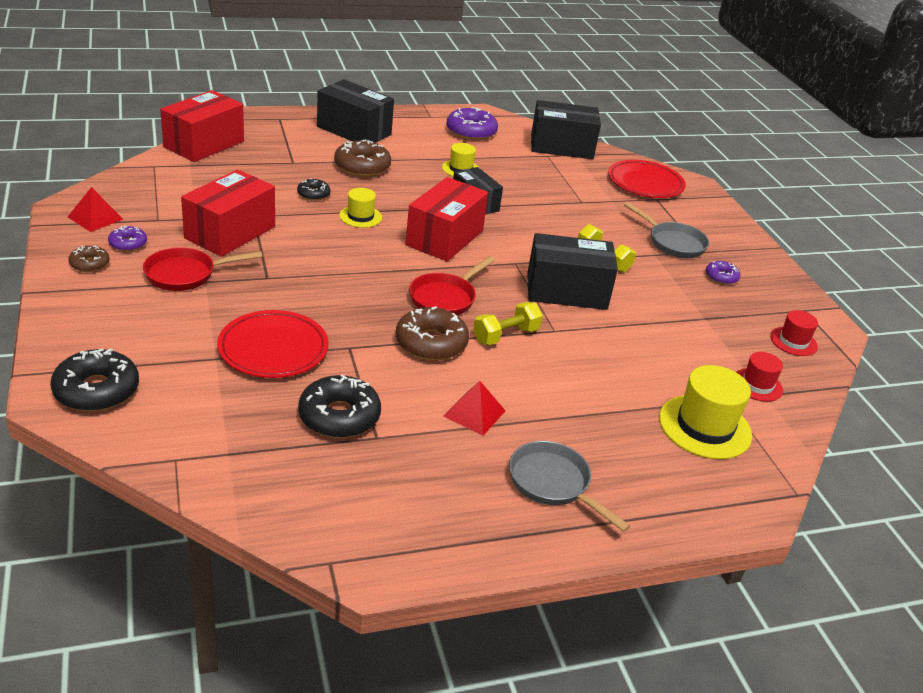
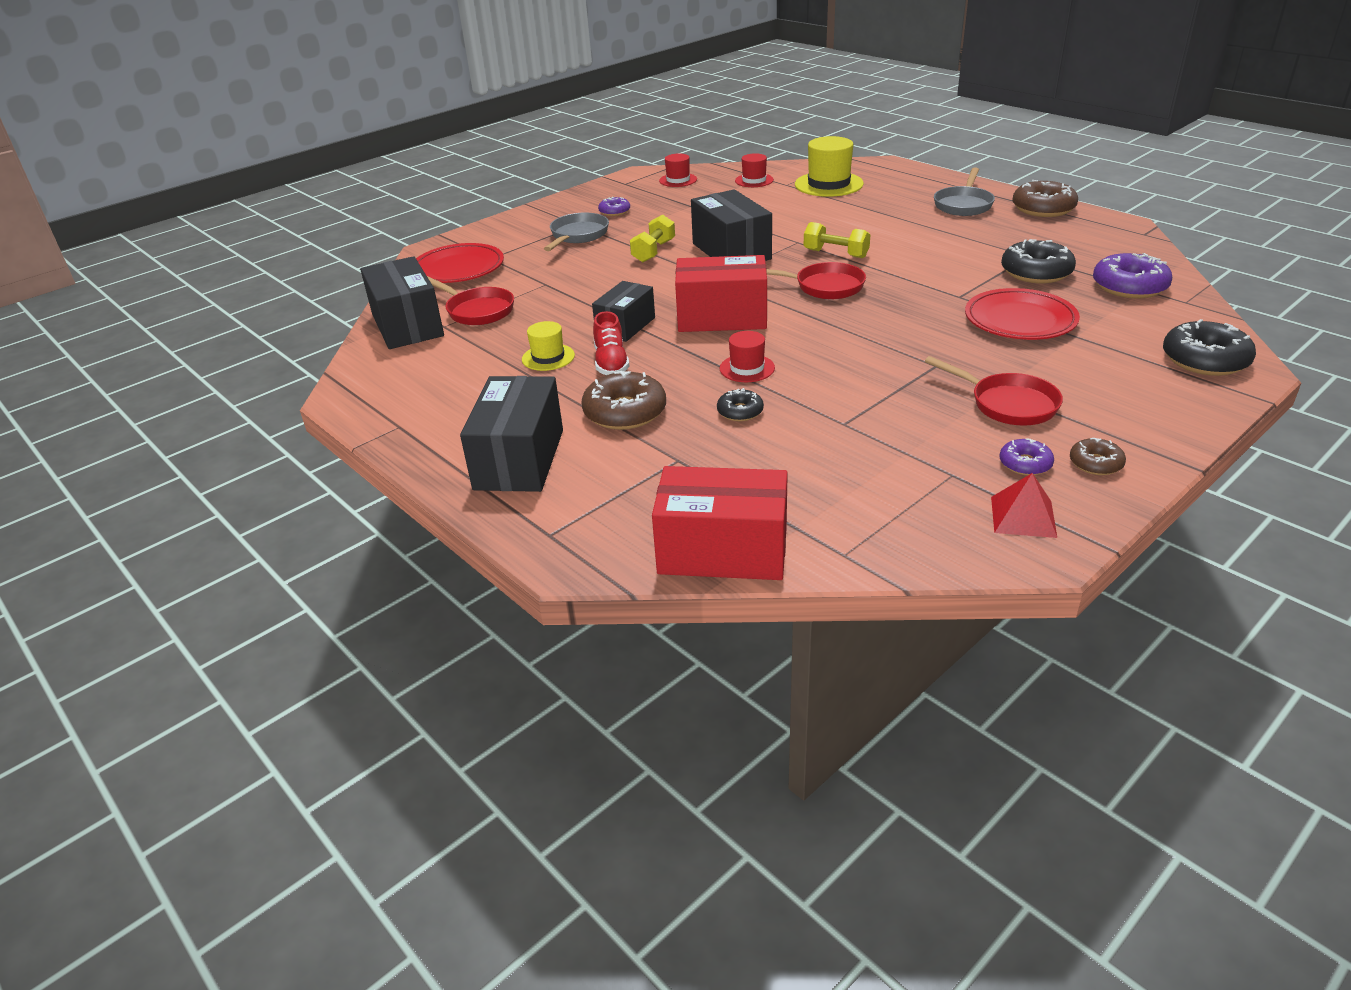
camera: 110 degrees left, 0 degrees up
red box [181,170,275,257] -> none
yellow hat [339,188,382,228] -> red hat [720,331,775,382]
brown donut [396,306,469,361] -> brown donut moved to [1012,180,1078,217]
red pyramid [443,381,506,436] -> none
purple donut [447,107,498,140] -> purple donut moved to [1093,253,1172,299]
none -> red pan [427,276,514,325]
none -> red shoe [593,311,630,375]

